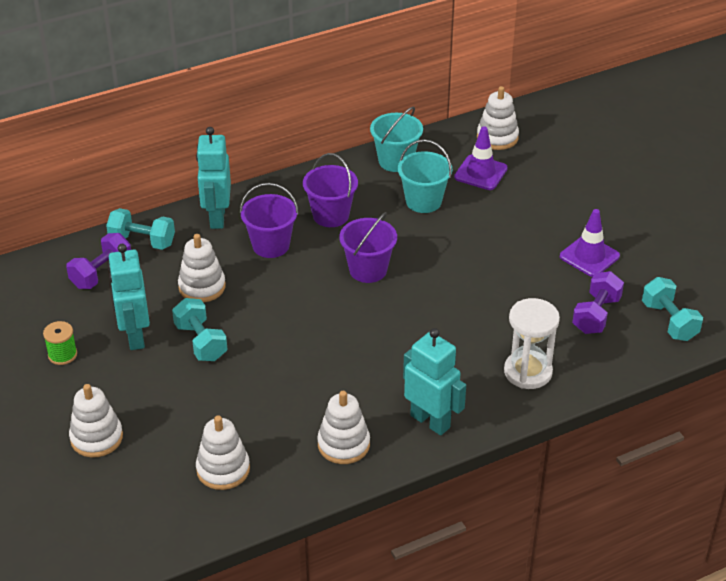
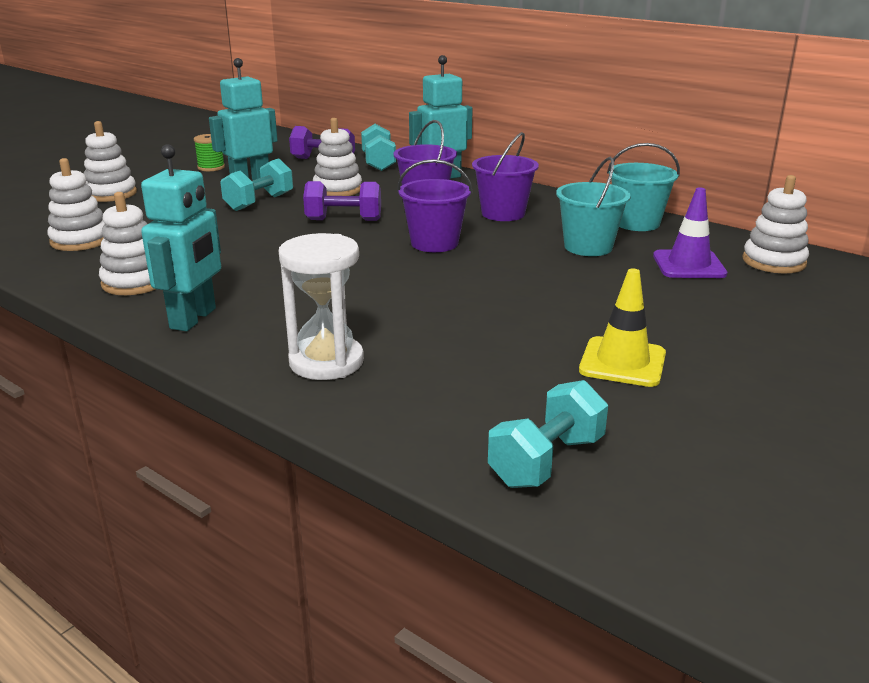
camera: 65 degrees right, 15 degrees down
purple traffic cone [560,209,620,277] -> yellow traffic cone [579,269,666,387]
purple dumbbell [572,271,624,334] -> purple dumbbell moved to [303,181,381,221]

